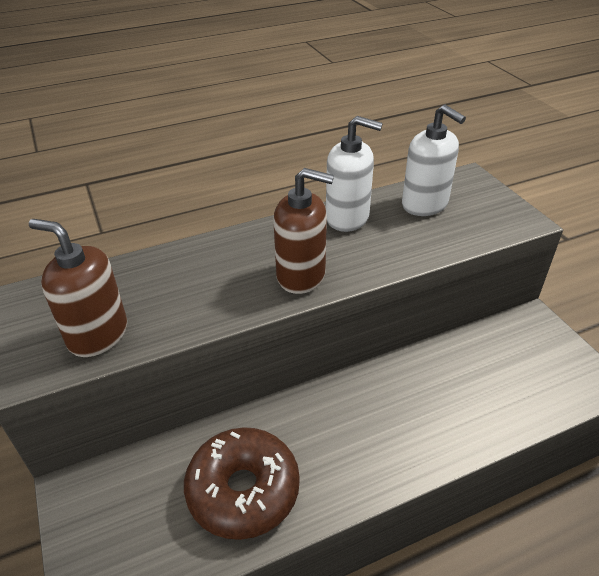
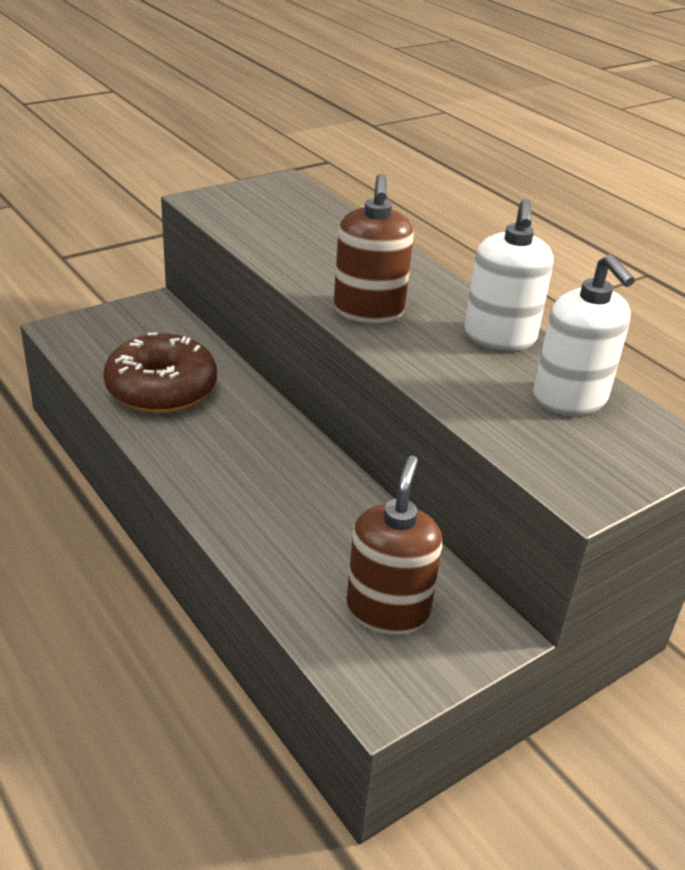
camera: 75 degrees right, 5 degrees down
brown soap dispenser [29,219,127,357] -> brown soap dispenser moved to [346,456,442,635]
white soap dispenser [402,105,466,216] -> white soap dispenser turned 60 degrees counterclockwise [533,254,635,416]

